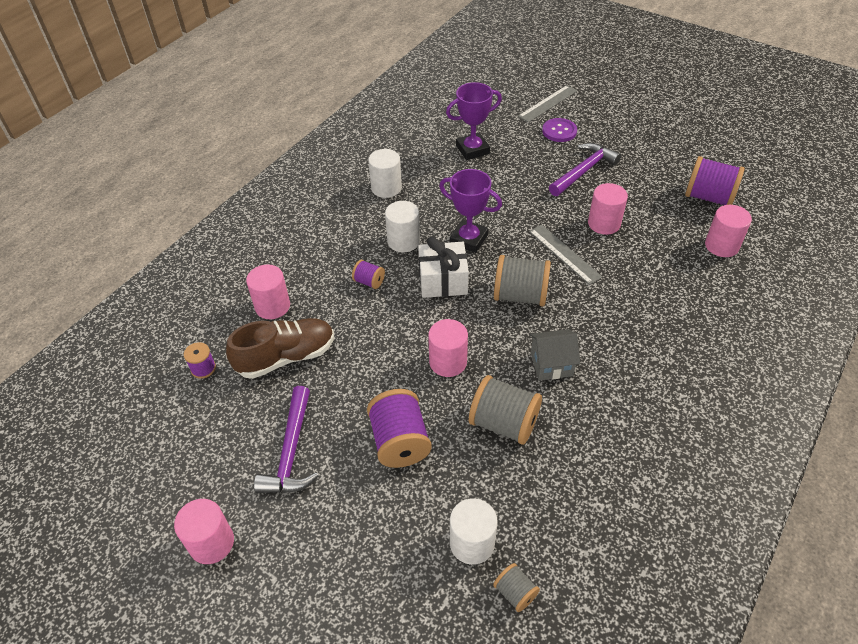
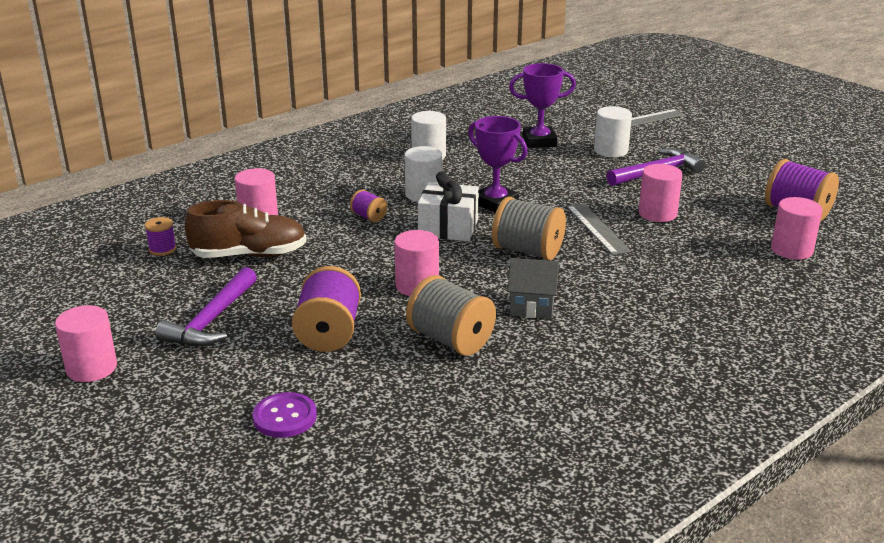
camera: 15 degrees right, 20 degrees down
white cylinder [450,498,498,565] -> white cylinder moved to [594,106,632,157]
grey spool [493,563,540,612] -> none
purple button [542,118,577,142] -> purple button moved to [253,392,317,438]

